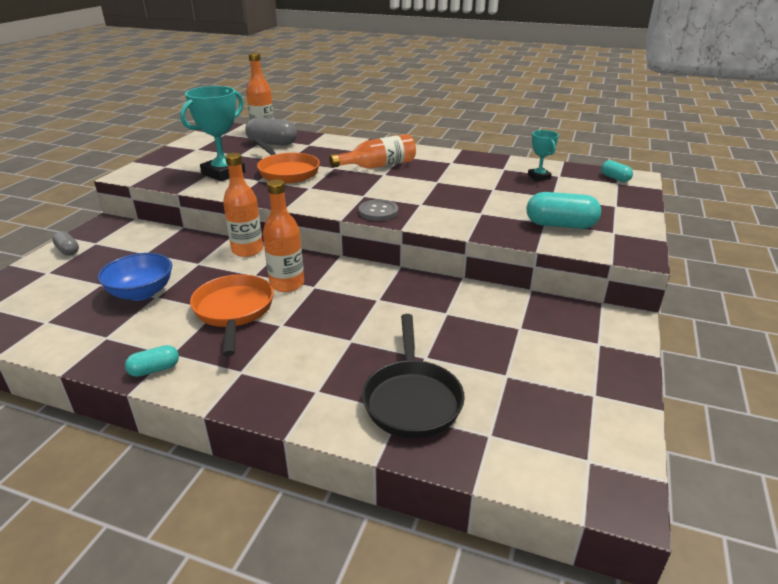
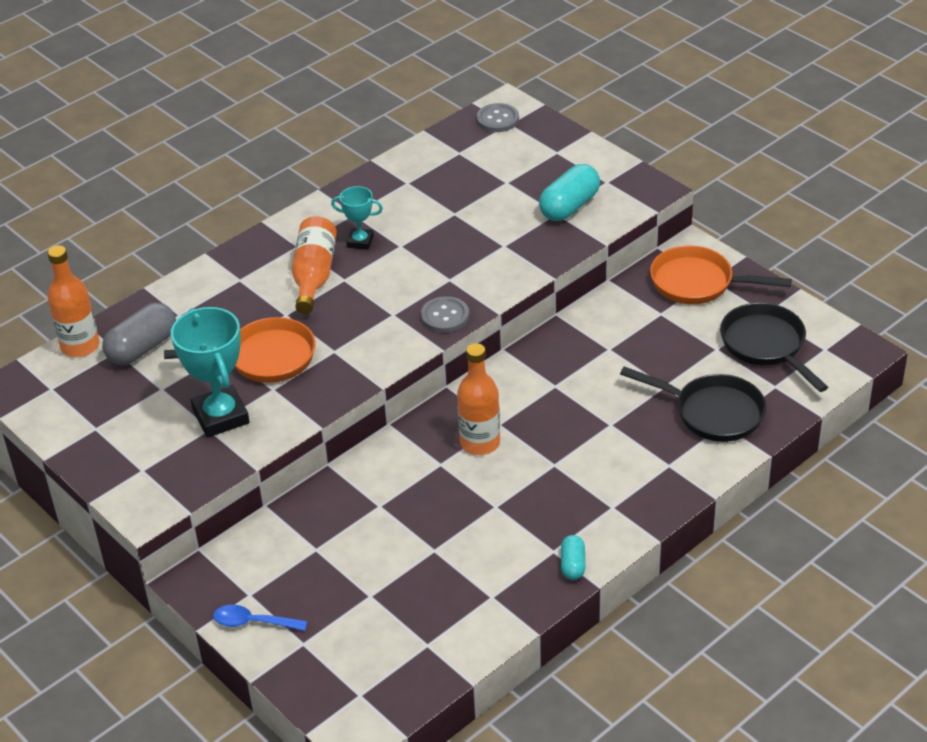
camera: 60 degrees left, 10 degrees up
grey capsule [52,231,79,256] -> blue spoon [213,605,308,631]
blue bowl [98,253,172,301] -> none
orange pan [190,274,274,356] -> orange pan moved to [650,245,792,304]
orange bottle [223,153,263,257] -> none
turquoise trophy [528,130,559,181] -> turquoise trophy moved to [331,186,383,250]
turquoise capsule [601,160,633,182] -> grey button [476,103,519,132]
none -> black pan [720,303,828,392]

